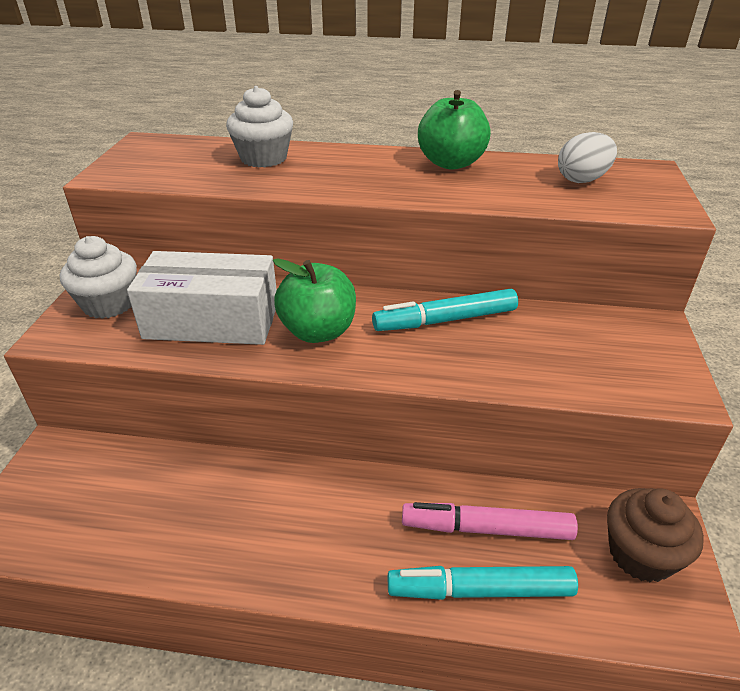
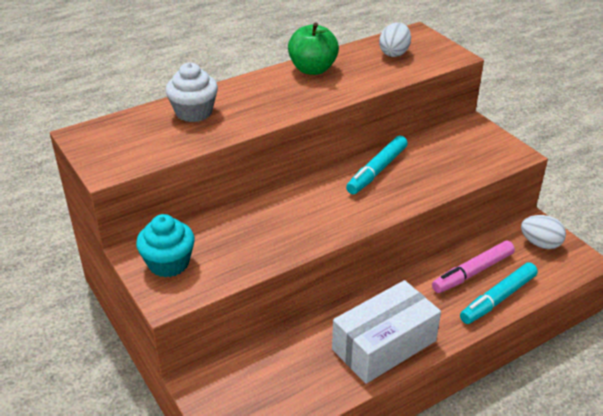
camera: 40 degrees left, 0 degrees up
white cupcake [60,236,137,319] -> turquoise cupcake [136,214,195,277]
white box [127,251,277,345] -> white box moved to [332,280,441,384]
green apple [273,258,356,343] -> none
brown cupcake [607,488,704,582] -> white egg [521,215,566,249]

